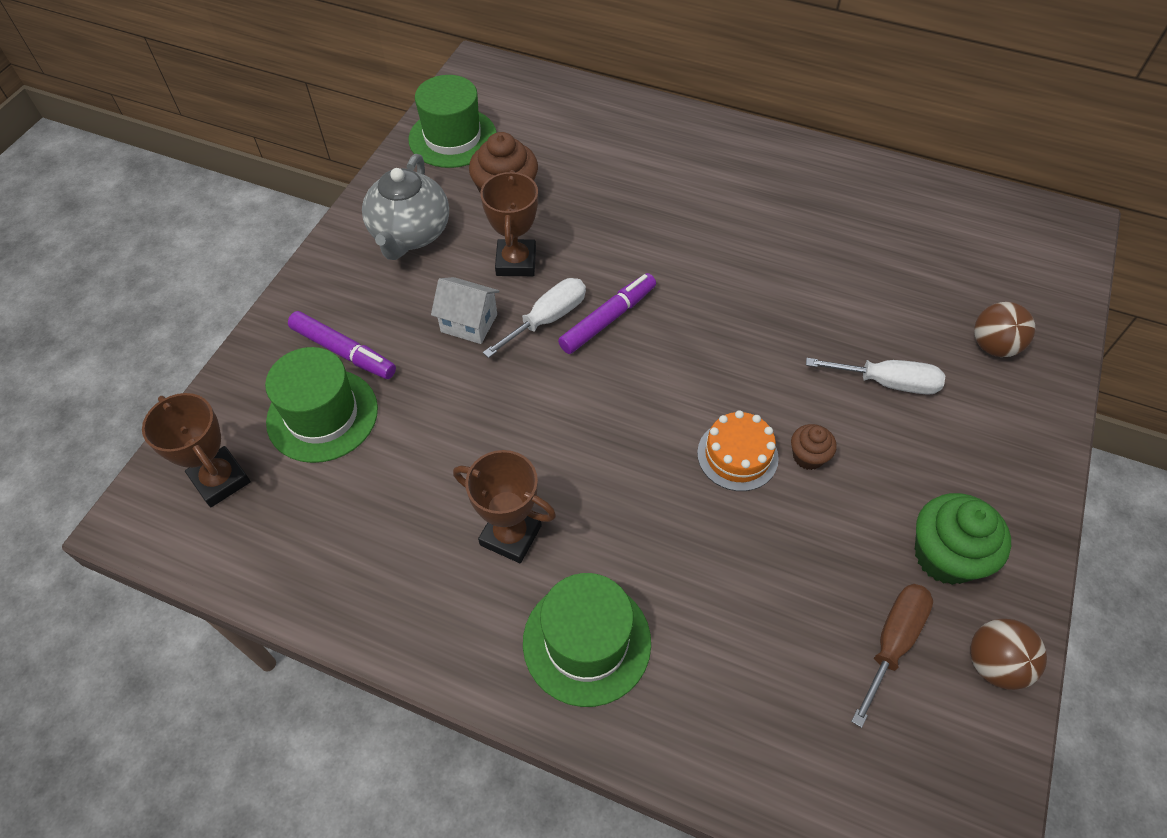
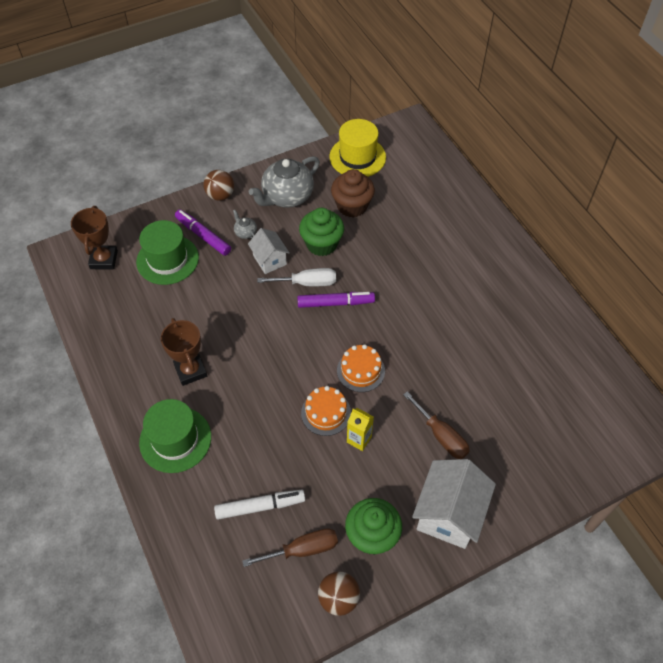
camera: 40 degrees right, 0 degrees up
purple marker [288,311,396,379] -> purple marker turned 150 degrees clockwise [175,210,231,256]
green hat [408,75,496,168] -> yellow hat [329,119,386,177]
brown trophy [480,170,538,276] -> green cupcake [299,208,344,256]
brown cupcake [791,424,837,470] -> yellow carton [347,408,374,451]
white screwdriver [806,358,945,395] -> brown screwdriver [403,391,470,459]
brown ball [974,302,1035,357] -> brown ball moved to [203,170,234,201]
none -> white marker [214,490,305,520]
none -> grey teapot [233,210,257,239]
none -> orange cake [337,344,385,392]
none -> white house [412,459,496,549]

